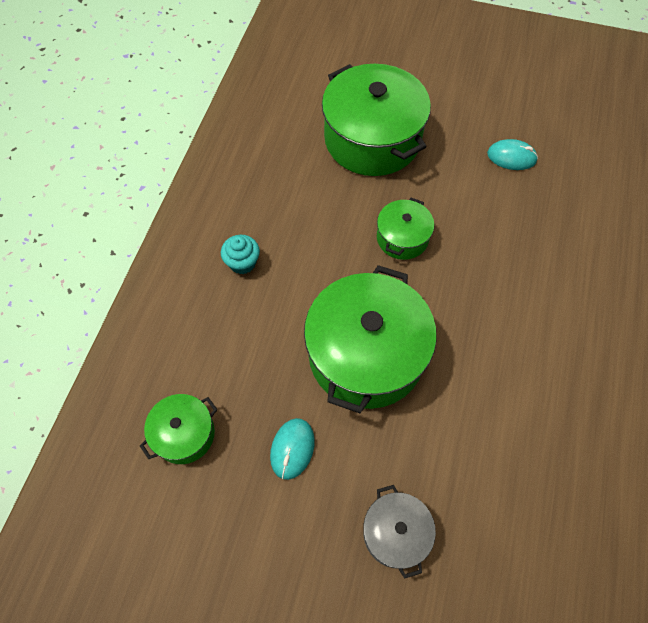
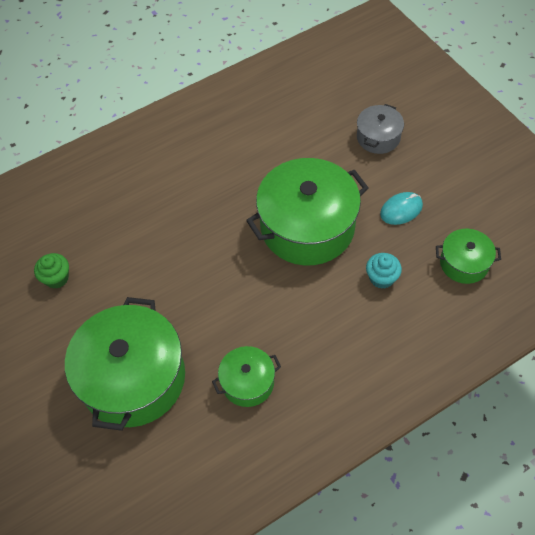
camera: 135 degrees left, 5 degrees down
turquoise cupcake [221,235,260,274] -> turquoise cupcake moved to [366,253,402,289]
green pot [377,198,434,260] -> green pot moved to [212,346,281,407]
turquoise mouse [487,139,538,170] -> green cupcake [34,253,69,289]

